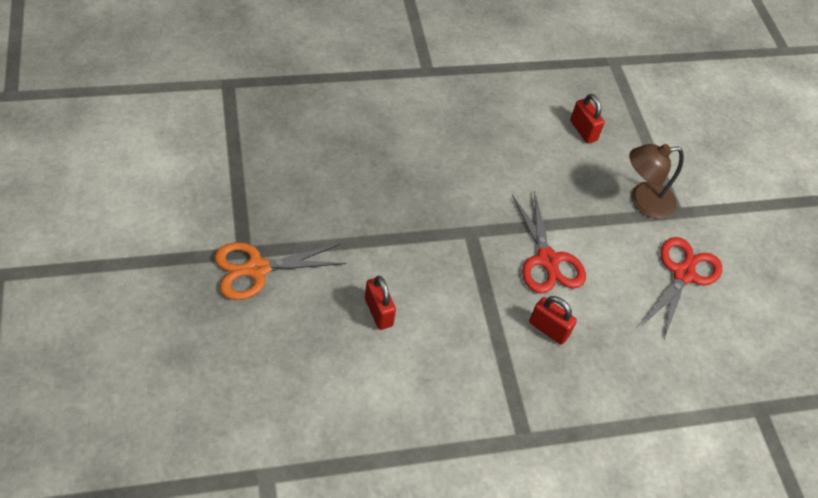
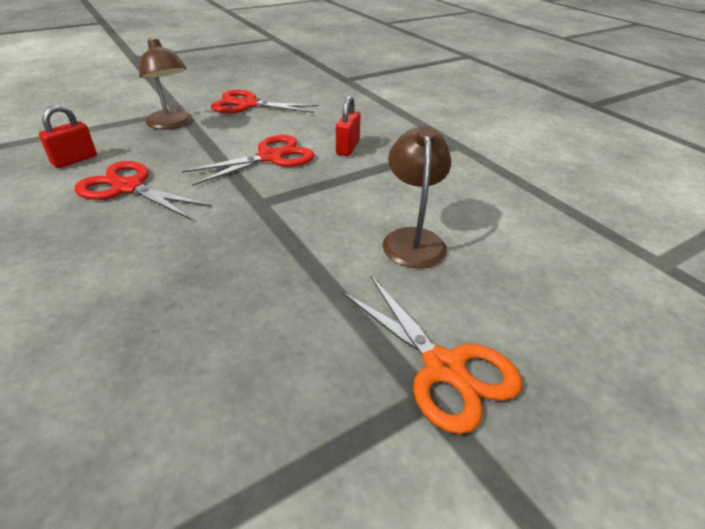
camera: 105 degrees left, 15 degrees down
red padlock [365,276,396,330] -> brown lamp [382,126,451,268]
none -> red scissors [74,161,212,219]

